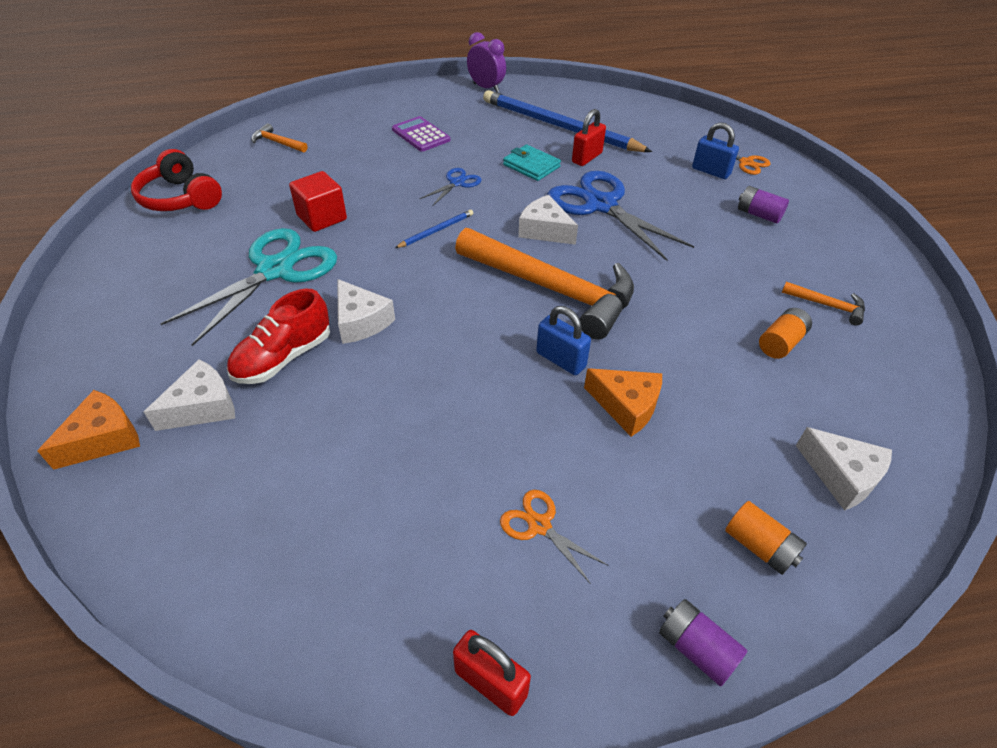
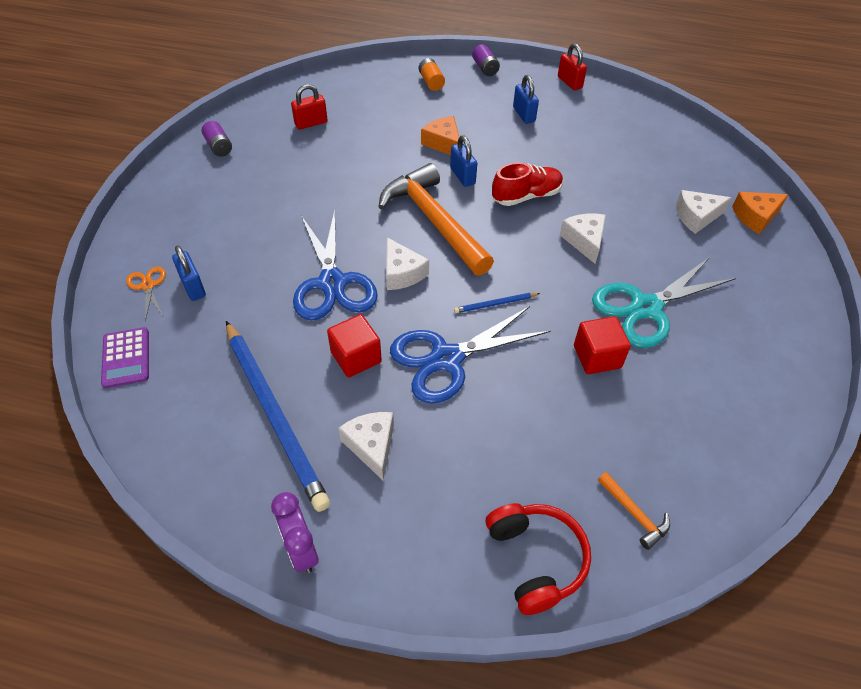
camera: 155 degrees left, 5 degrees up
red headphones [131,149,222,211] -> red headphones moved to [486,503,591,615]
red shoe [227,289,330,384] -> red shoe moved to [492,162,563,206]
purple calculator [392,116,450,152] -> purple calculator moved to [101,327,149,388]
blue scissors [419,168,481,206] -> blue scissors [390,306,551,404], size x2.15
orange scissors [500,490,608,584] -> blue padlock [513,75,539,124]
turquoise wallet [503,145,561,181] -> red cube [327,314,382,378]
red padlock [572,109,606,166] -> red padlock moved to [291,84,328,130]
purple battery [738,186,789,224] -> purple battery moved to [202,121,232,157]
orange battery [759,308,812,359] -> none
orange hammer [782,282,865,326] -> none
white cheese [796,427,892,511] -> white cheese moved to [338,412,394,480]

